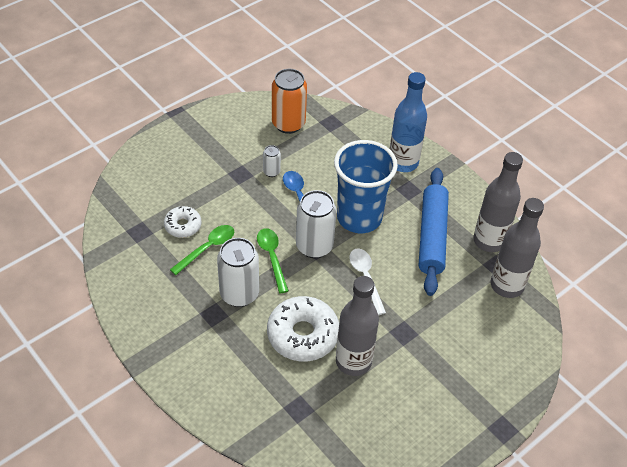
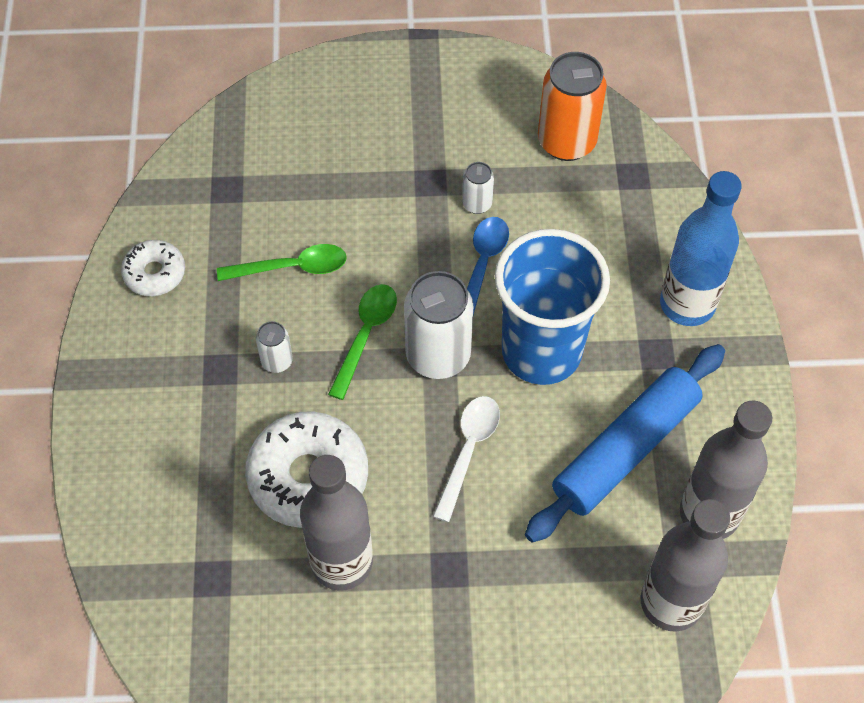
camera: 40 degrees right, 10 degrees up
white donut [164,206,202,238] -> white donut moved to [121,240,185,296]
white can [217,238,259,307] -> white can [256,321,293,373], size x0.49

